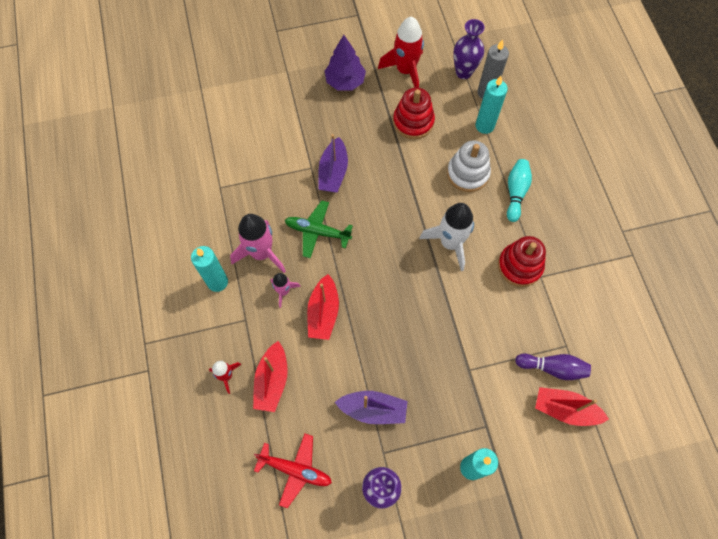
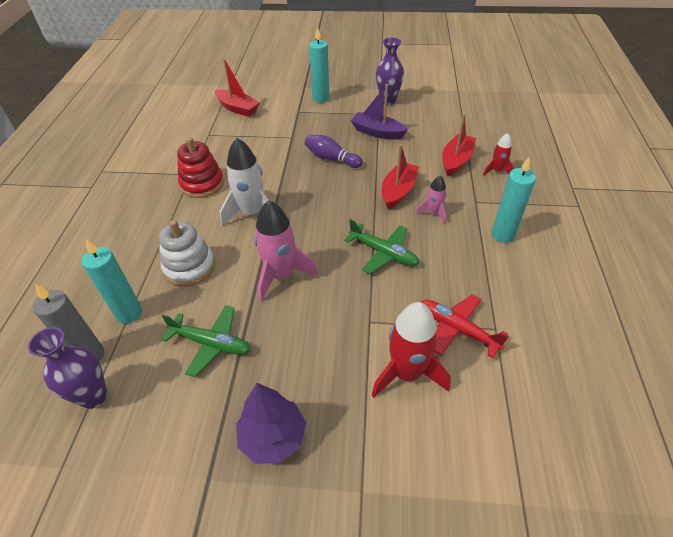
camera: 160 degrees left, 20 degrees down
pink rocket [230,214,286,273] -> pink rocket moved to [254,200,318,302]
red plane [254,433,332,508] -> red plane moved to [421,294,509,358]
purple boat [318,134,348,192] -> none
red rocket [378,16,424,88] -> red rocket moved to [372,302,451,398]
red stacking toy [393,87,435,139] -> green plane [161,305,251,377]
turquoise bowling pin [507,159,532,222] -> none
purple bowling pin [515,354,591,380] -> purple bowling pin moved to [305,135,363,168]

